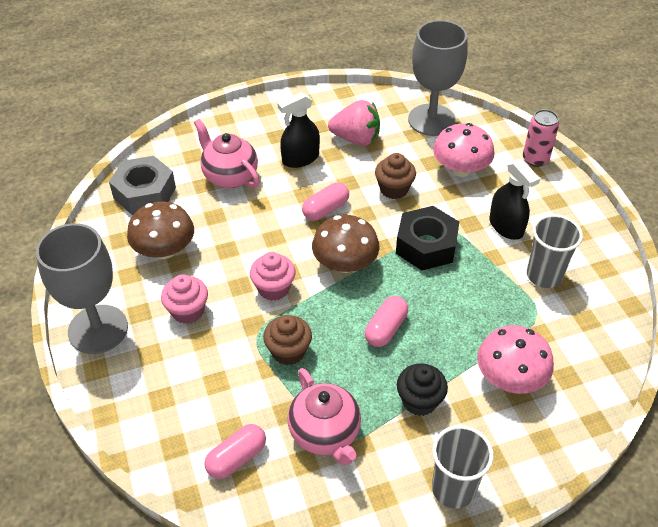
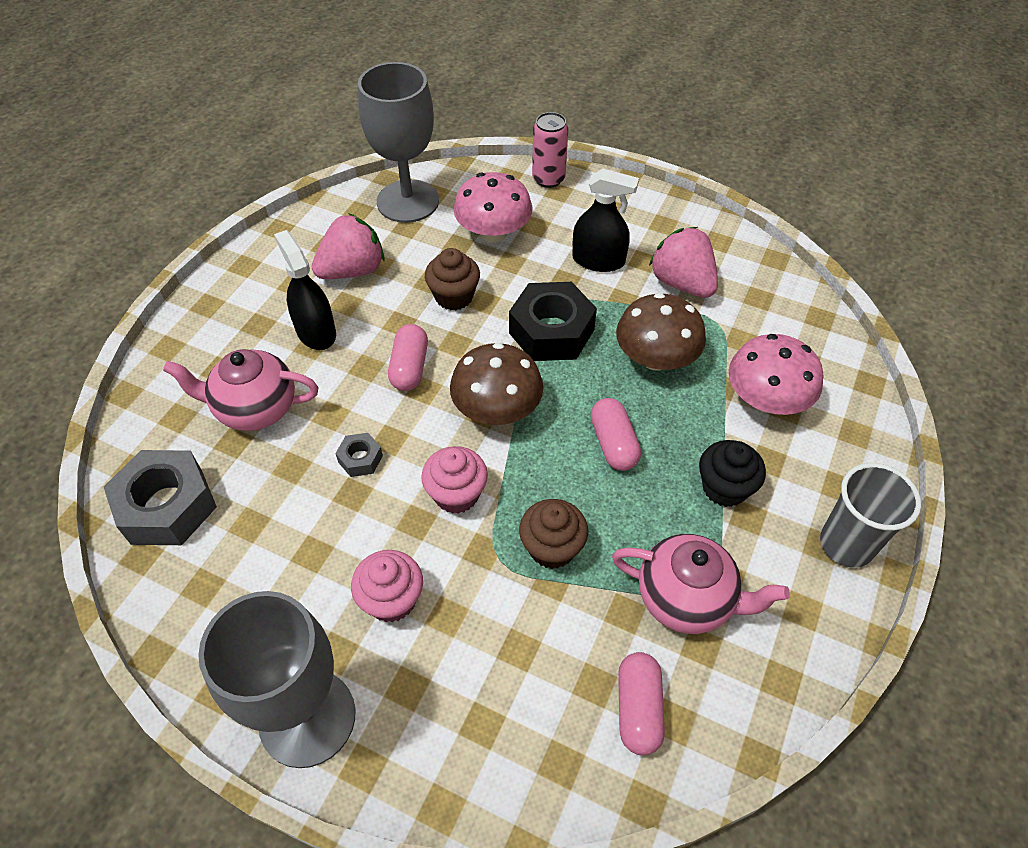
camera: 45 degrees left, 5 degrees up
brown mushroom [127,202,194,259] -> brown mushroom moved to [616,293,706,371]
black spray bottle [278,92,320,168] -> black spray bottle turned 135 degrees clockwise [274,230,336,350]
grey cup [527,214,583,288] -> pink strawberry [649,227,718,298]
none -> grey nut [335,433,383,477]

